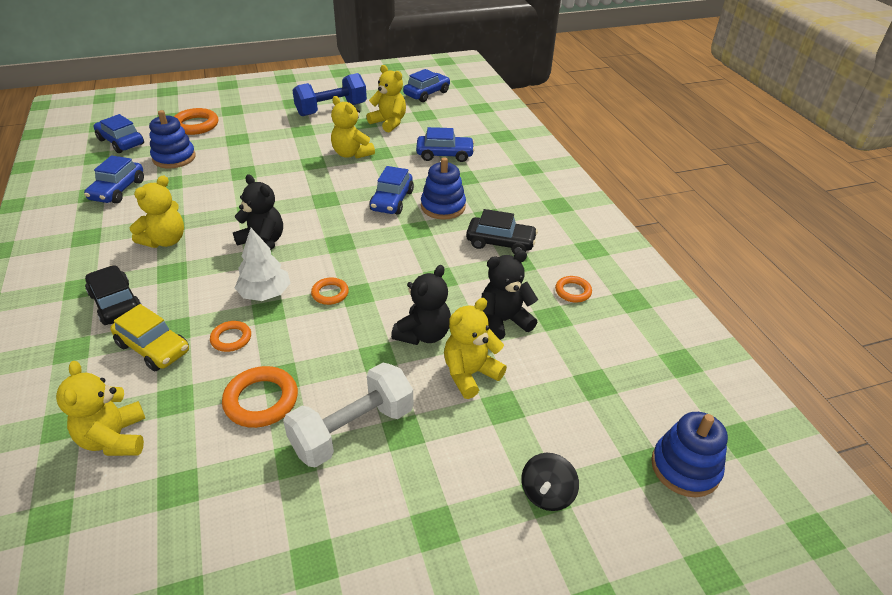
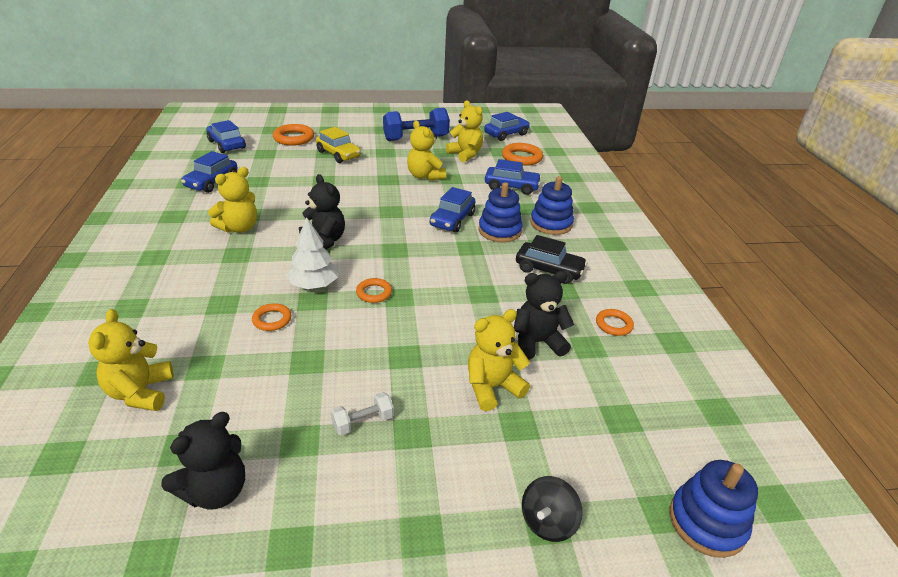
camera: 10 degrees right, 5 degrees down
black car [85,265,142,325] -> none
yellow car [110,304,189,371] -> yellow car moved to [316,127,361,163]
blue stacking toy [149,110,196,168] -> blue stacking toy moved to [530,176,574,235]
orange ring [222,366,298,428] -> orange ring moved to [502,143,543,166]
white dumbbell [283,363,413,468] -> white dumbbell [331,392,394,436], size x0.48
black teddy bear [391,265,451,345] -> black teddy bear moved to [161,412,245,510]

